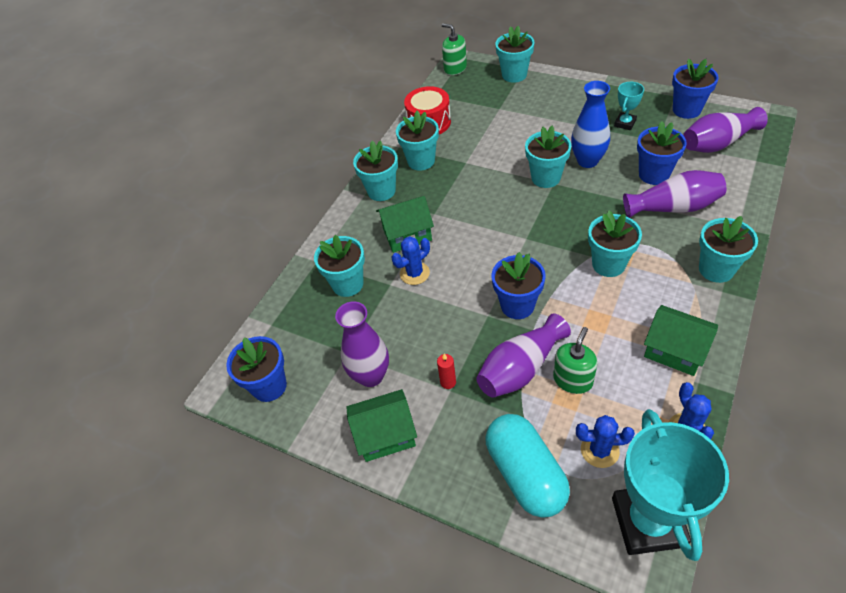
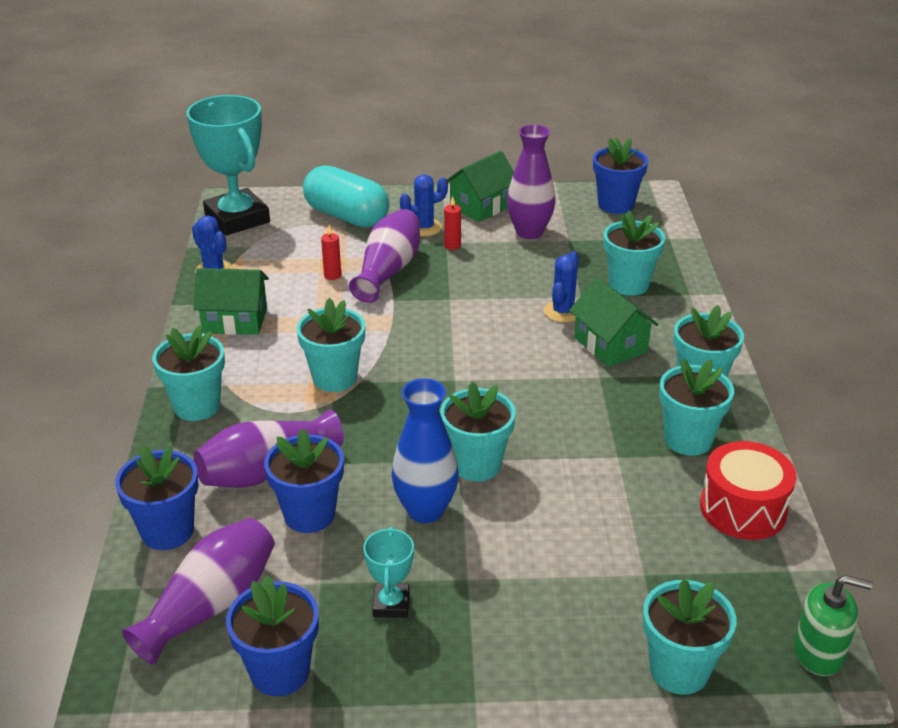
camera: 145 degrees right, 15 degrees down
green house [376,196,434,253] -> green house turned 75 degrees counterclockwise [569,278,659,367]
blue flower pot [492,252,546,319] -> blue flower pot moved to [115,445,198,550]
green soap dispenser [553,327,598,394] -> red candle [321,225,341,280]
blue cactus [576,415,635,468] -> blue cactus moved to [400,174,448,236]

